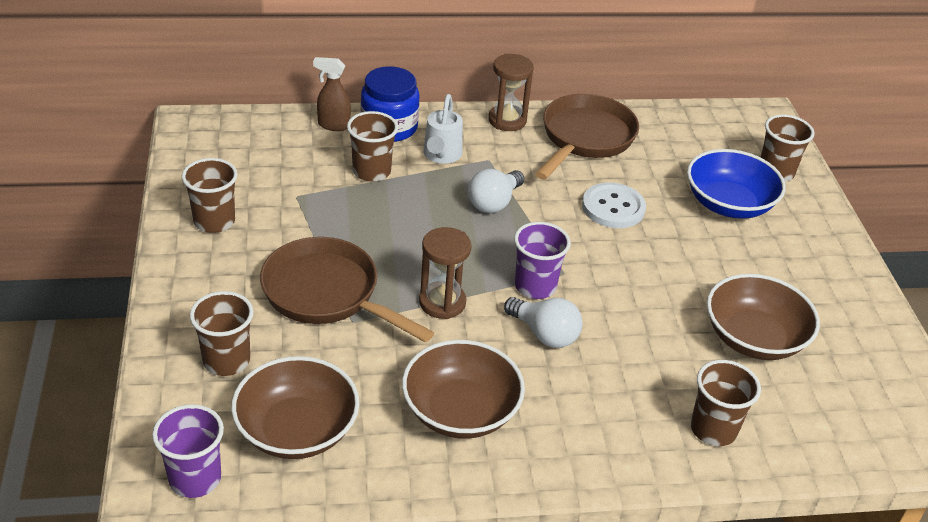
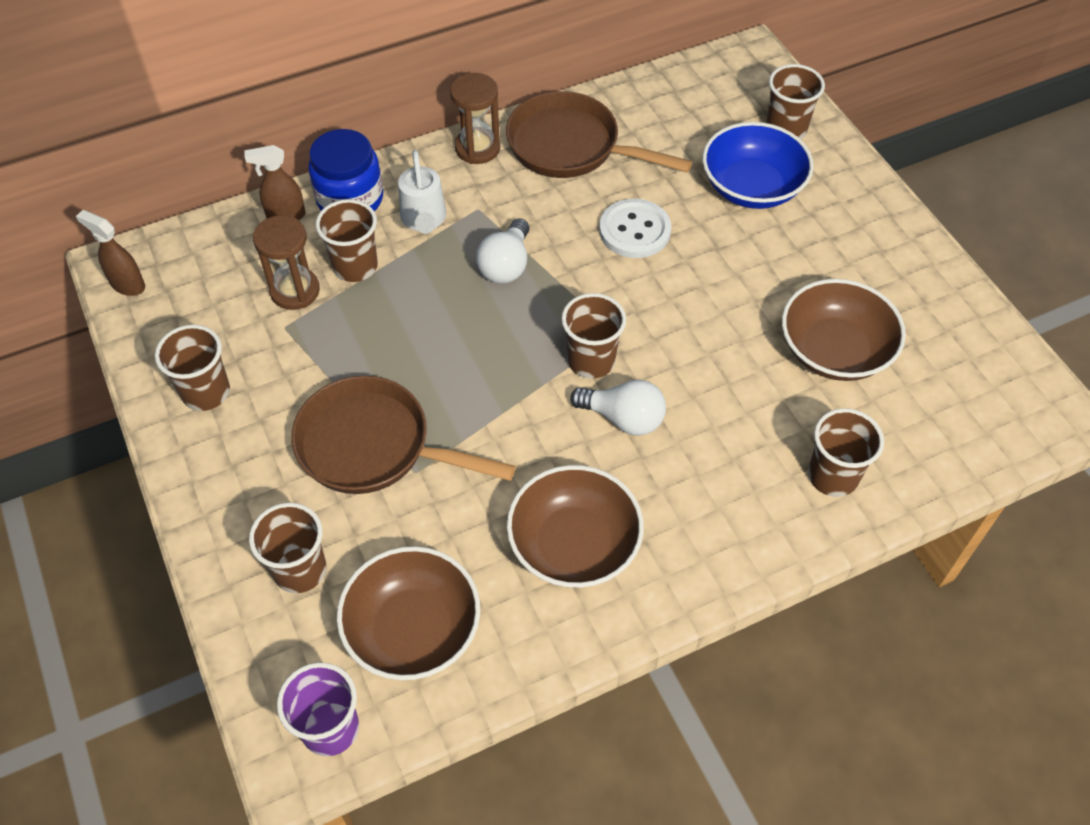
camera: 15 degrees left, 15 degrees up
brown hourglass [419,227,472,319] -> brown hourglass moved to [253,215,320,310]
purple cup [514,222,571,299] -> brown cup [561,293,626,379]
brown pan [535,94,639,180] -> brown pan turned 75 degrees counterclockwise [506,91,692,178]
none -> brown spray bottle [76,210,145,296]

